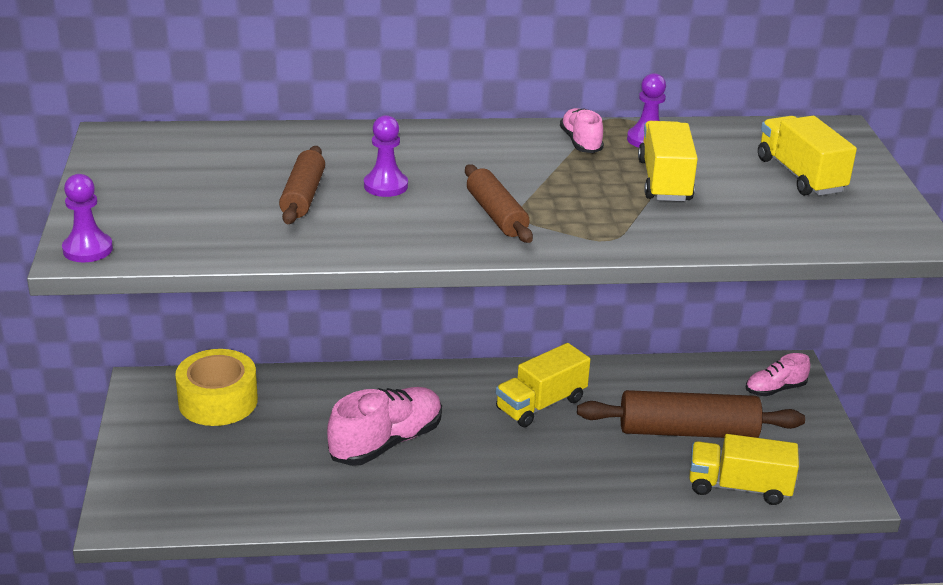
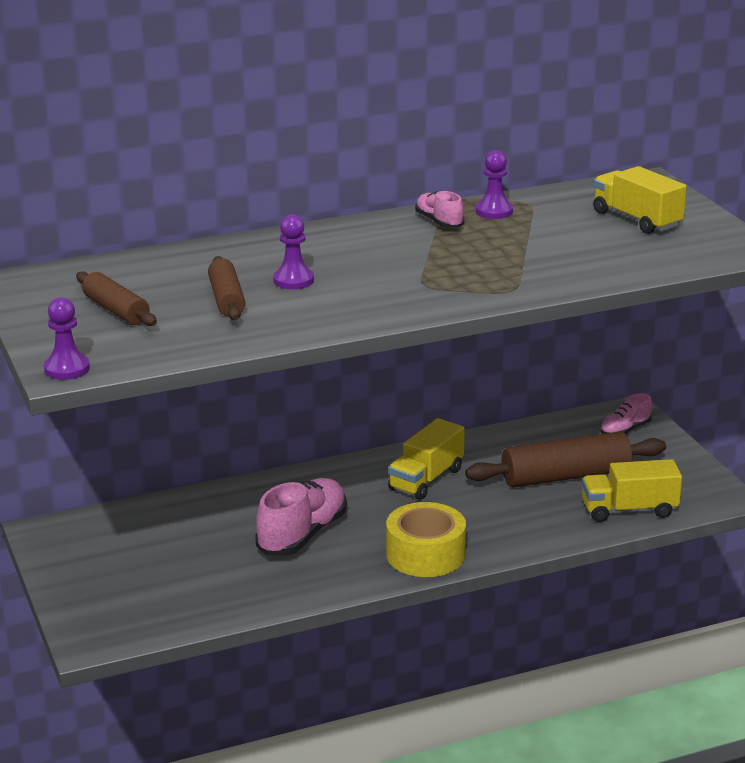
camera: 15 degrees left, 5 degrees down
yellow tape [175,349,258,426] -> yellow tape moved to [386,502,466,577]
brown rolling pin [465,164,533,243] -> brown rolling pin moved to [76,271,157,326]
yellow truck [638,121,698,201] -> none

